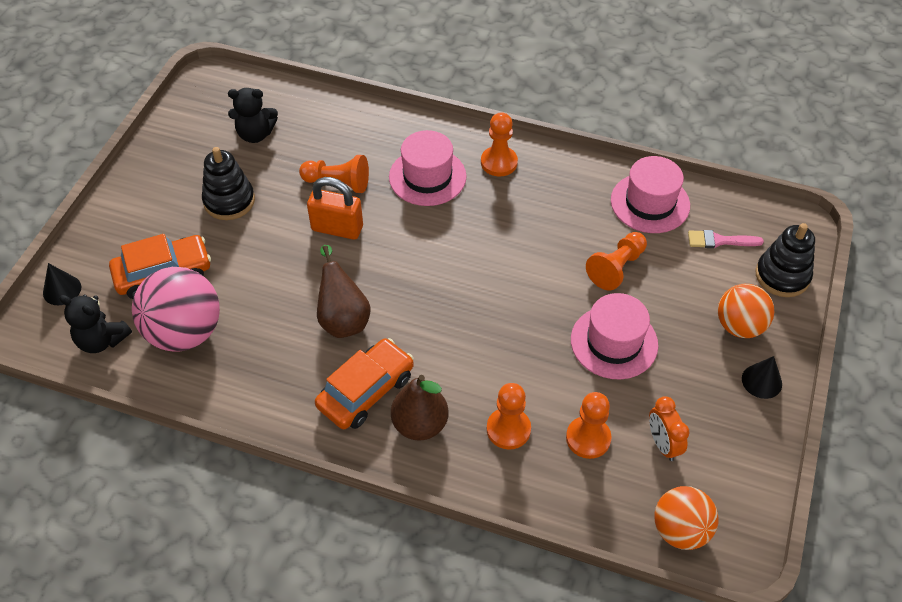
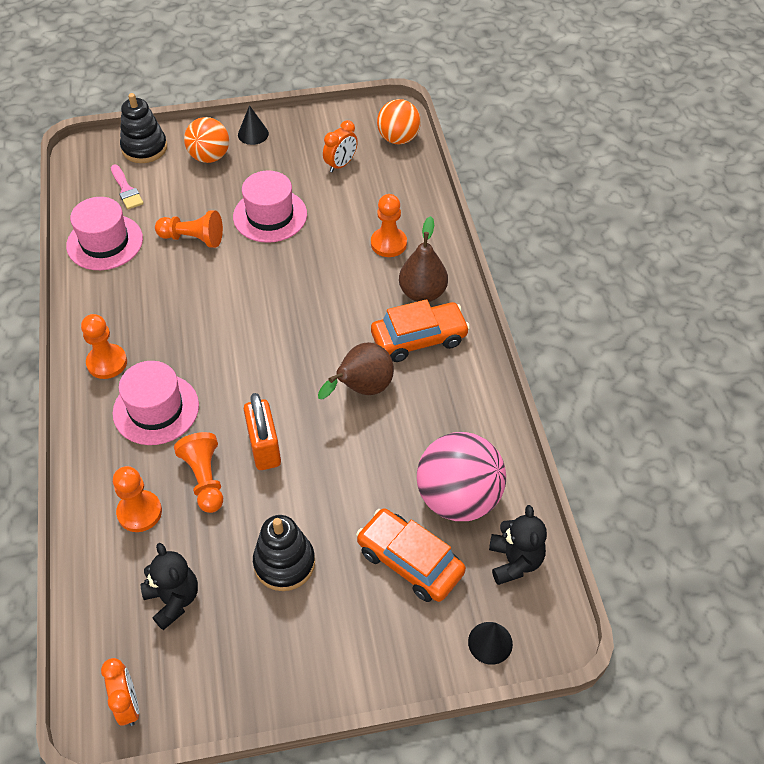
camera: 120 degrees left, 0 degrees up
orange car [315,338,414,429] -> orange car turned 150 degrees clockwise [371,299,470,362]
orange pawn [566,392,612,459] -> orange pawn moved to [113,466,162,532]
none -> orange clock [101,658,139,726]

